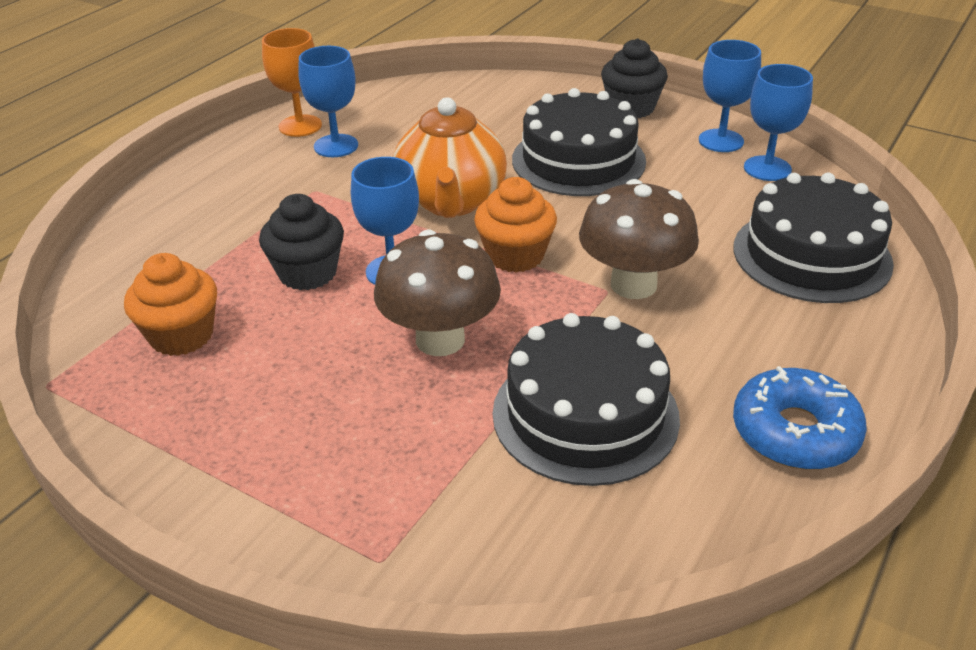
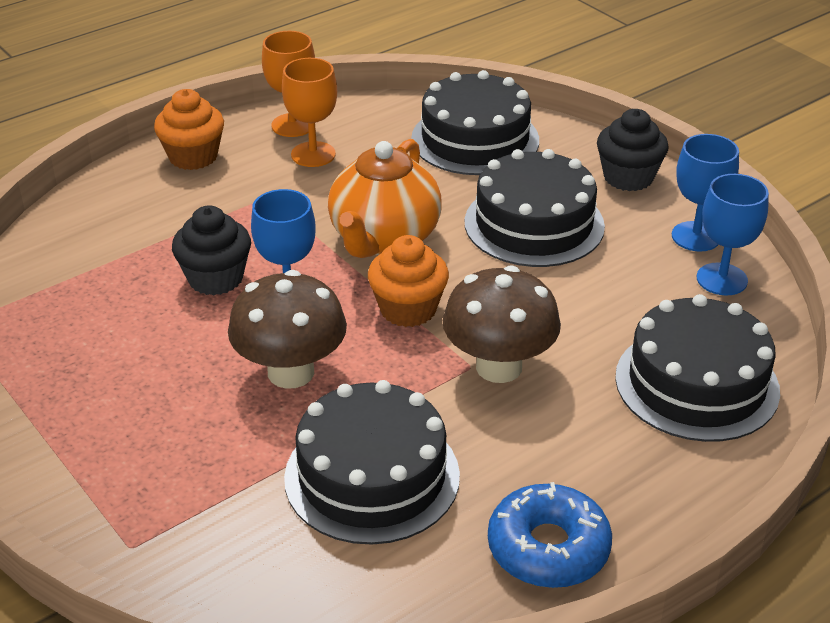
camera: 20 degrees right, 0 degrees up
orange cupcake [124,253,217,356] -> orange cupcake moved to [154,89,224,170]
blue goblet [298,46,358,157] -> orange goblet [282,58,337,167]
none -> black cake [411,70,539,175]

